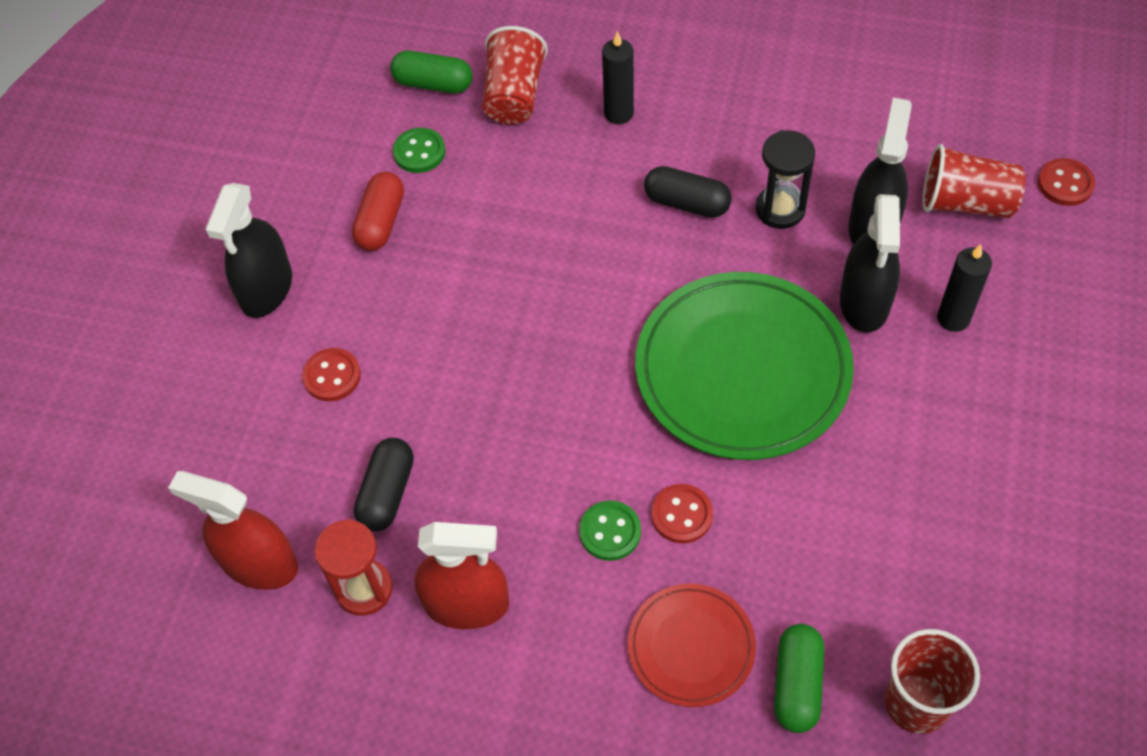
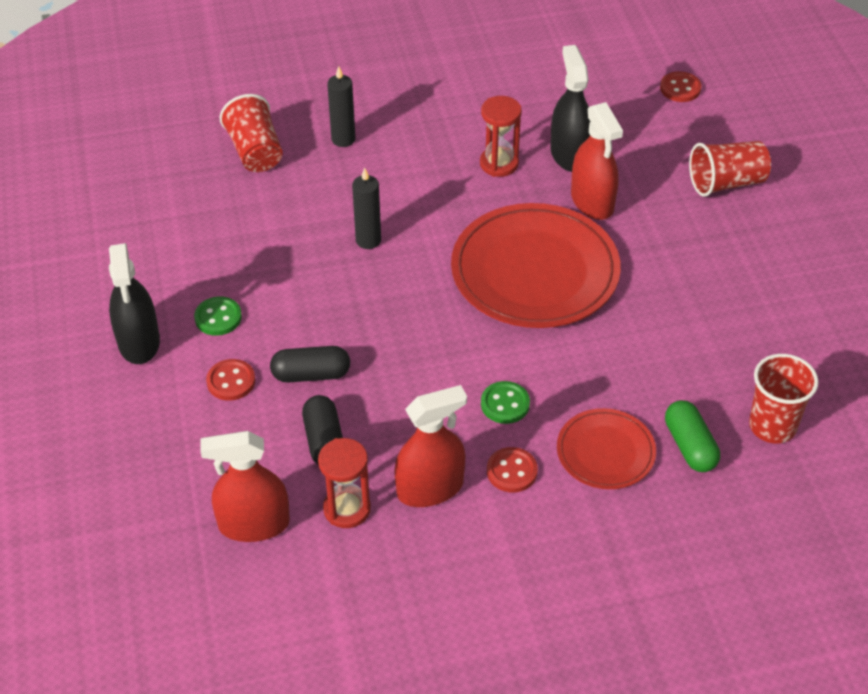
camera: 30 degrees left, 10 degrees down
red capsule [352,172,404,251] -> none
green capsule [390,51,473,94] -> none
green button [393,128,445,173] -> green button moved to [194,296,242,336]
green plate [635,272,854,460] -> red plate [451,203,621,328]
black capsule [644,166,732,218] -> black capsule moved to [270,346,350,382]
red button [651,484,713,543] -> red button moved to [487,447,538,492]
black hourglass [756,130,815,229] -> red hourglass [480,96,522,177]
black spray bottle [840,194,900,333] -> red spray bottle [571,102,623,220]
red cup [923,144,1026,218] -> red cup moved to [689,141,771,197]
black candle [937,244,992,332] -> black candle moved to [352,168,381,249]

